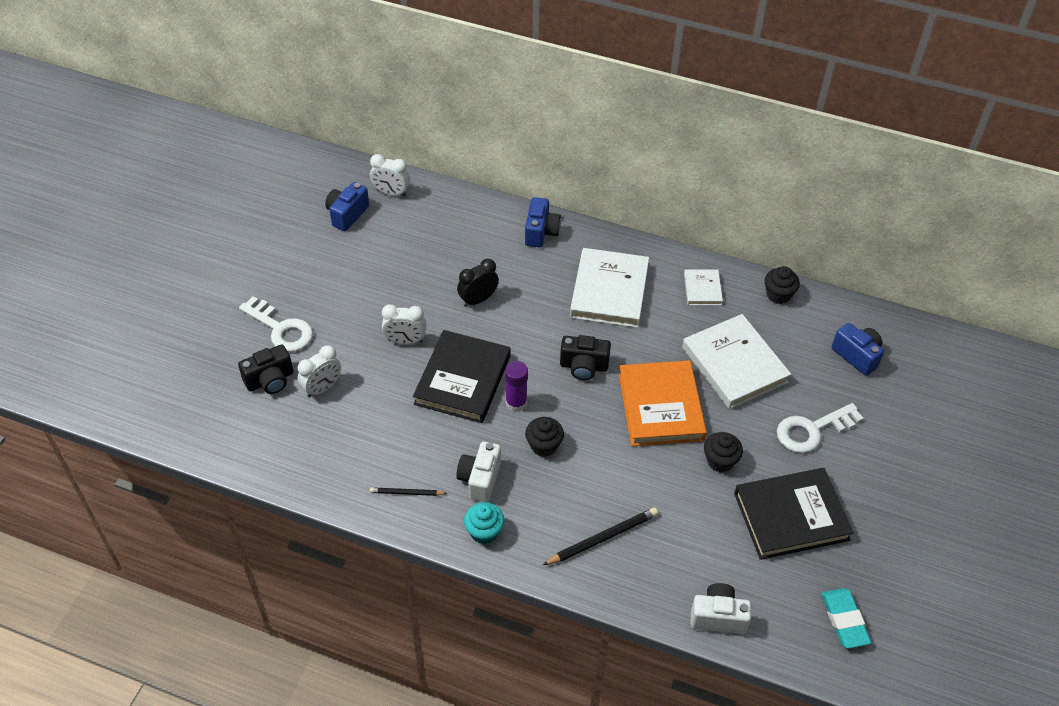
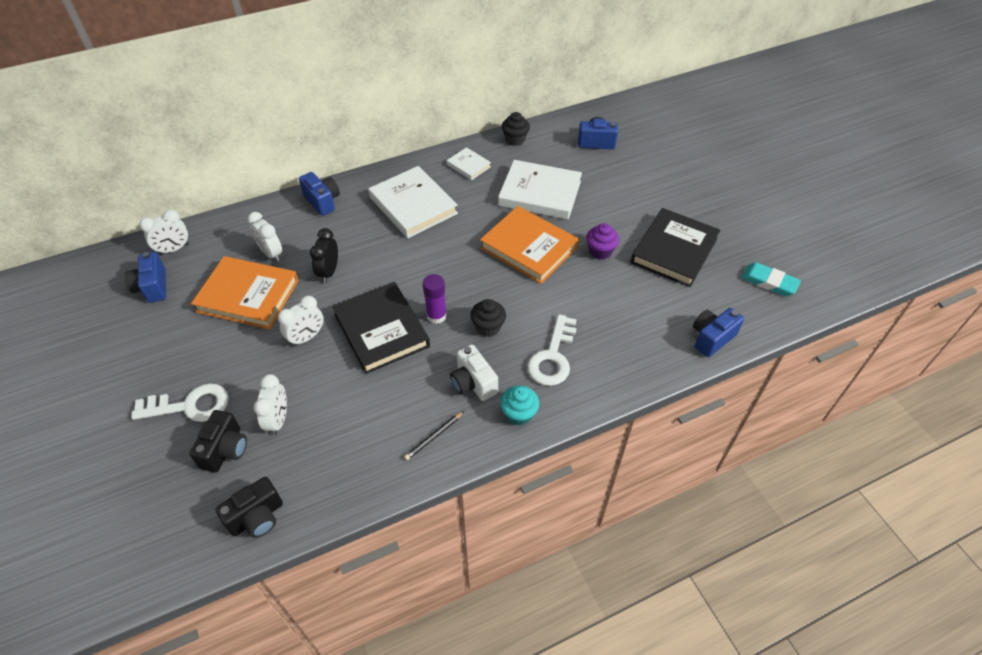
camera: 45 degrees left, 0 degrees up
black pencil [543,508,658,565] -> none
black camera [560,335,611,380] -> black camera moved to [215,477,283,538]
white camera [691,583,751,634] -> blue camera [693,308,744,357]
black cupcake [704,432,743,472] -> purple cupcake [586,223,619,260]
white key [777,403,863,453] -> white key moved to [527,314,577,386]
none -> orange book [191,256,299,329]
none -> white clock [248,212,282,262]

